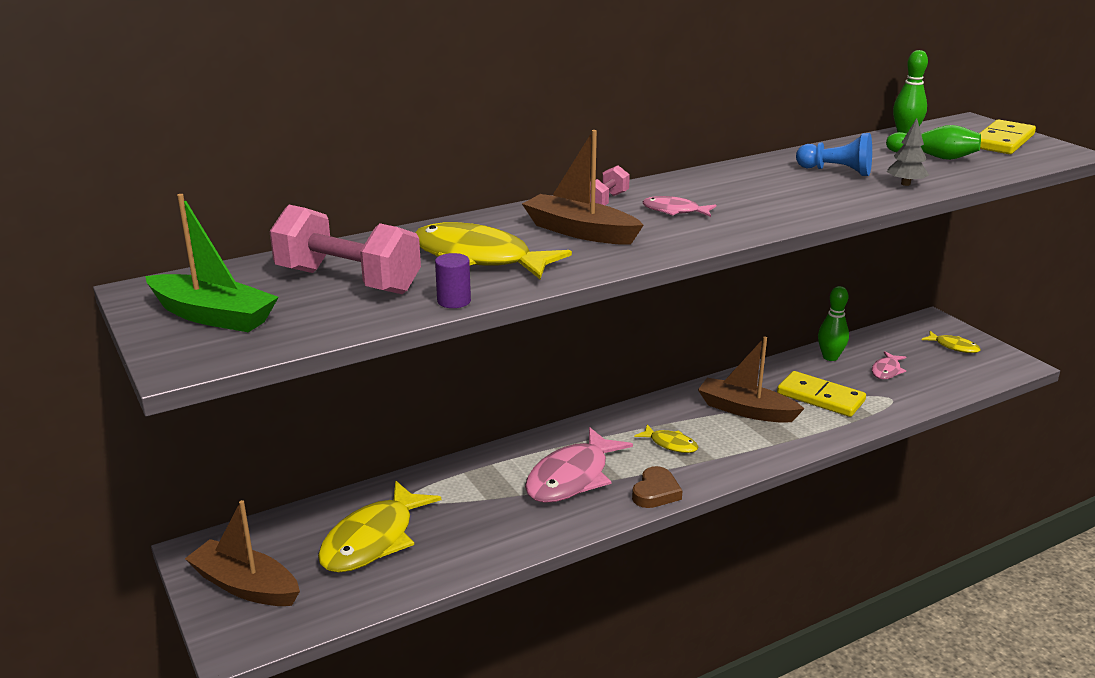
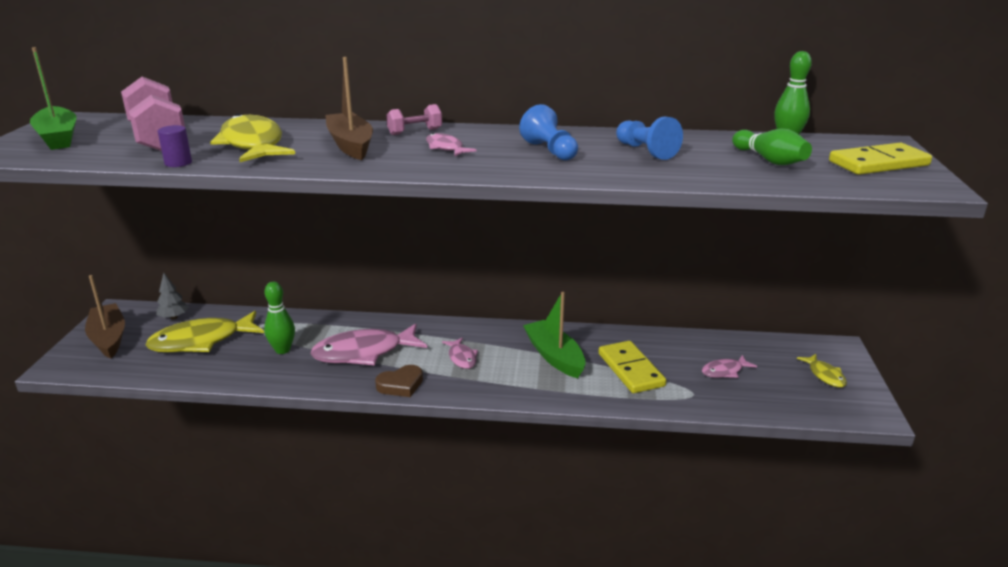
camera: 35 degrees right, 0 degrees up
yellow fish [634,424,698,453] -> pink fish [442,337,478,369]
brown boat [698,337,805,423] -> green boat [523,292,586,378]
green bowling pin [818,286,849,361] -> green bowling pin moved to [264,282,295,354]
grey tree [887,118,929,186] -> grey tree moved to [156,273,189,320]
none -> blue pawn [519,104,578,160]

